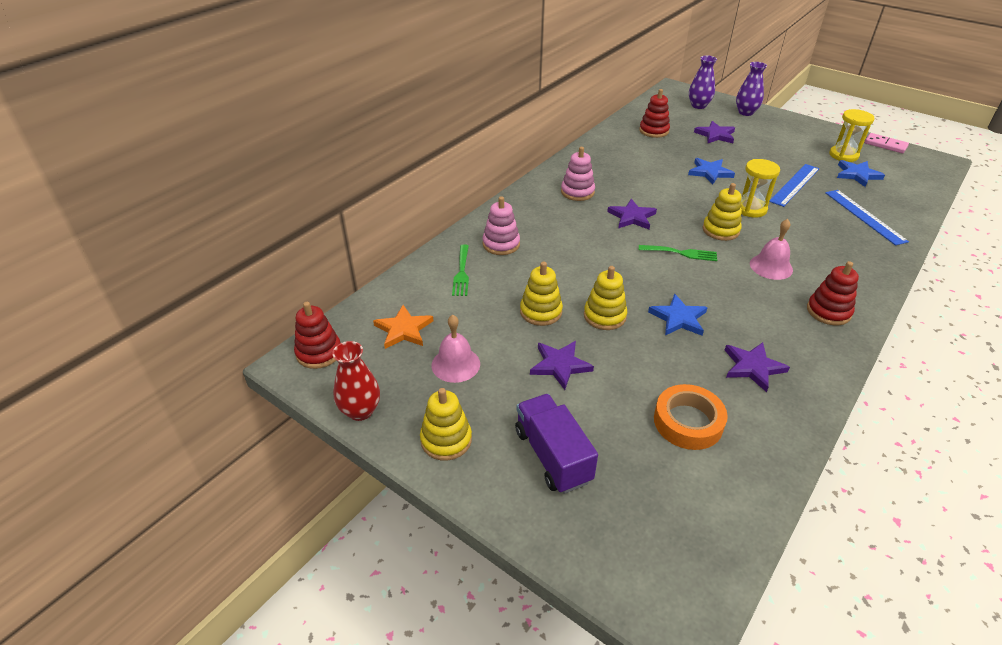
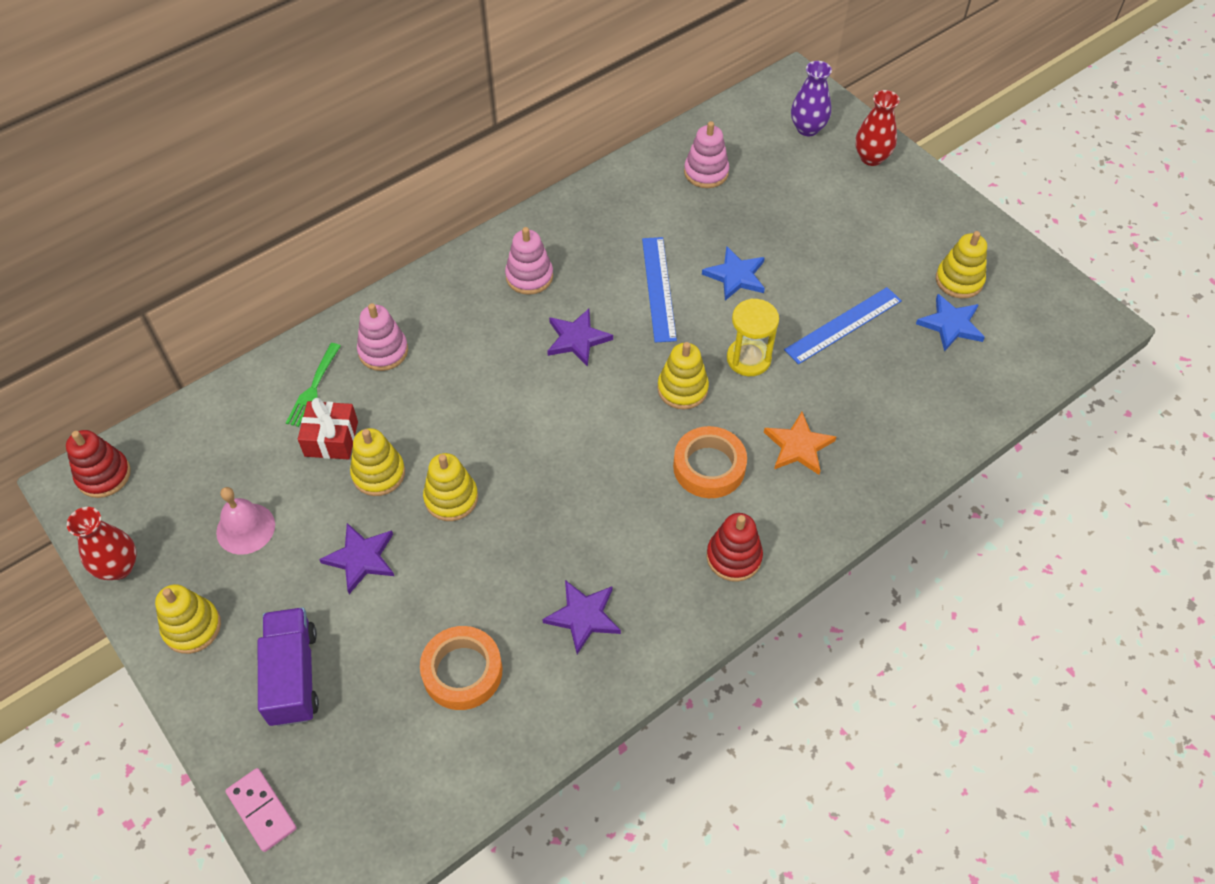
camera: 15 degrees right, 15 degrees up
orange star [373,305,433,349] -> orange star moved to [764,412,836,475]
red stacking toy [639,89,670,138] -> pink stacking toy [684,121,729,188]
green fork [639,245,717,261] -> none
blue star [648,294,708,336] -> none
purple star [694,121,735,144] -> none
purple vase [736,62,767,116] -> red vase [855,90,900,166]
pink bell [750,219,793,280] -> orange tape [673,426,747,498]
blue ruler [825,190,909,246] -> blue ruler moved to [642,237,677,343]
yellow hourglass [829,109,875,162] -> yellow stacking toy [936,231,987,299]
pink domino [864,133,909,153] -> pink domino moved to [225,768,297,852]
none -> red gift [298,398,358,459]

